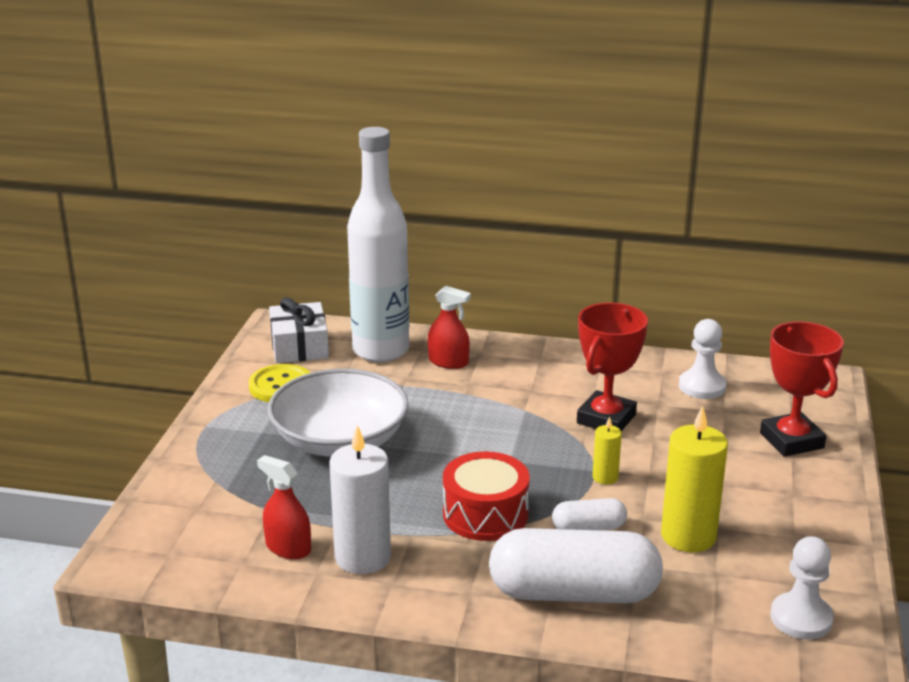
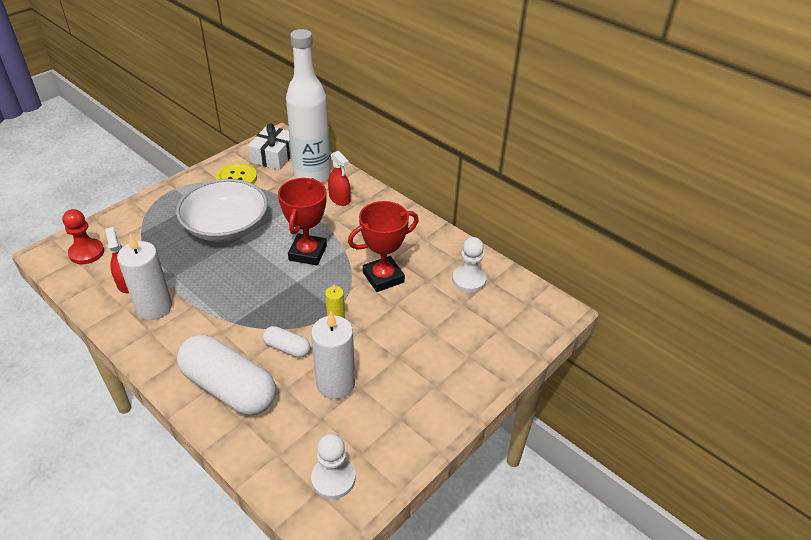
camera: 30 degrees right, 15 degrees up
red drum [443,451,530,541] -> none
yellow candle [661,406,728,552] -> white candle [311,311,355,399]
red trophy [760,321,844,457] -> red trophy moved to [278,178,327,265]
none -> red pawn [63,209,104,264]

